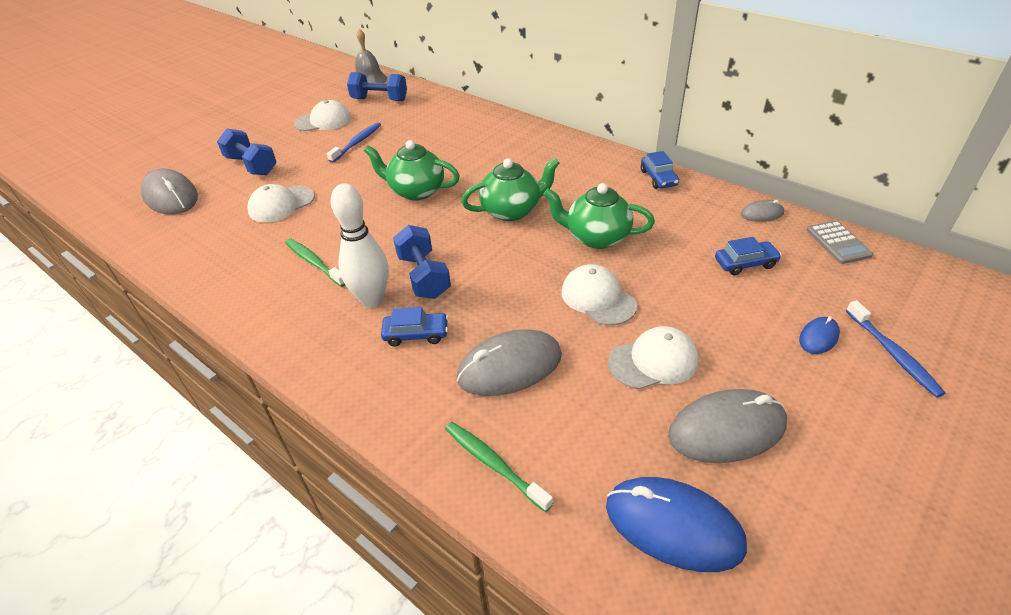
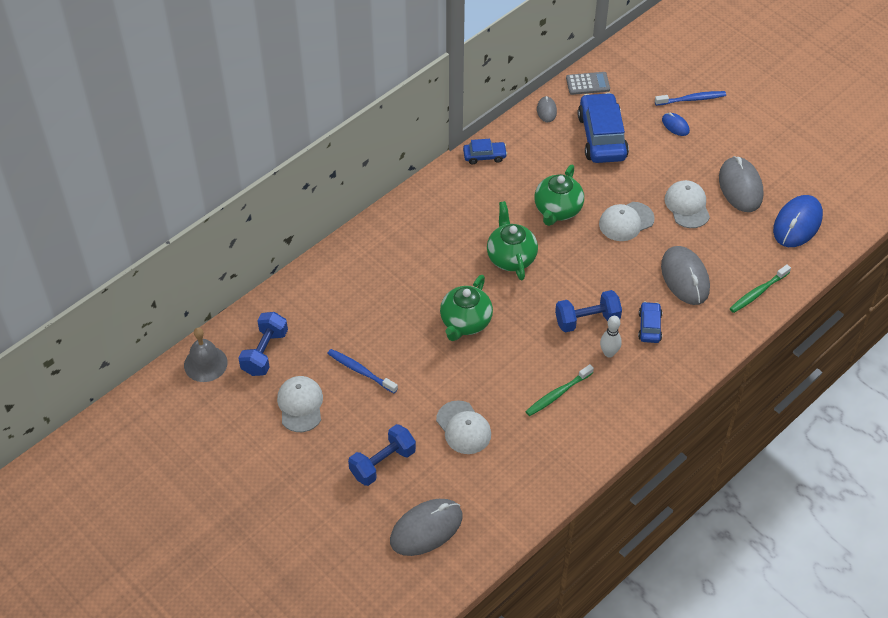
camera: 85 degrees left, 10 degrees up
white bowling pin [331,183,389,307] -> white bowling pin [600,316,622,358], size x0.60
blue car [715,237,782,275] -> blue car [578,92,629,163], size x2.01

